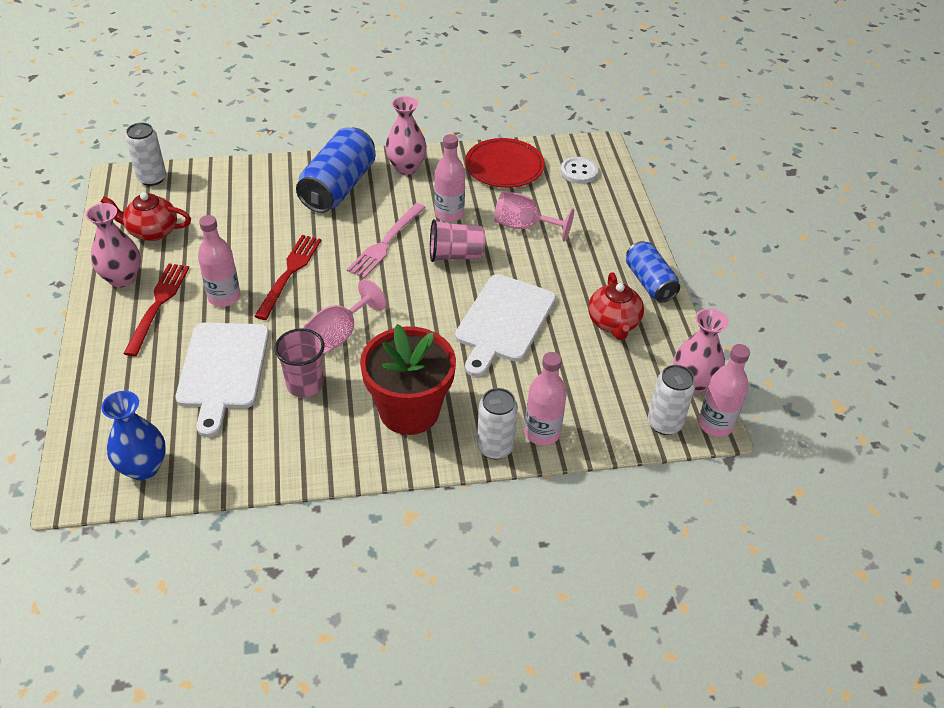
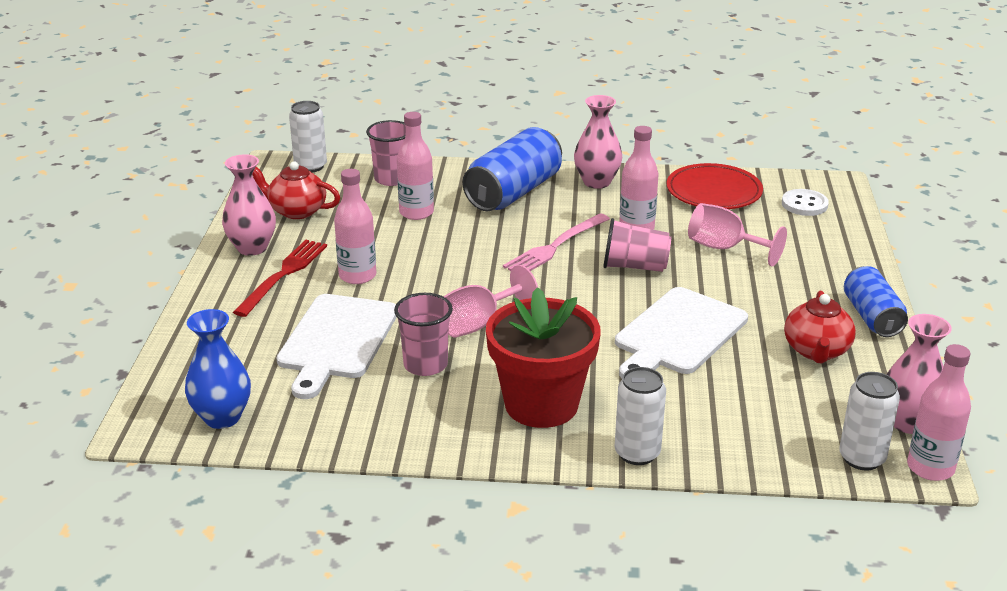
camera: 15 degrees right, 15 degrees down
red fork [254,235,321,320] -> none
pink bottle [525,352,567,446] -> pink bottle moved to [397,112,434,220]
none -> pink cup [366,120,406,186]

